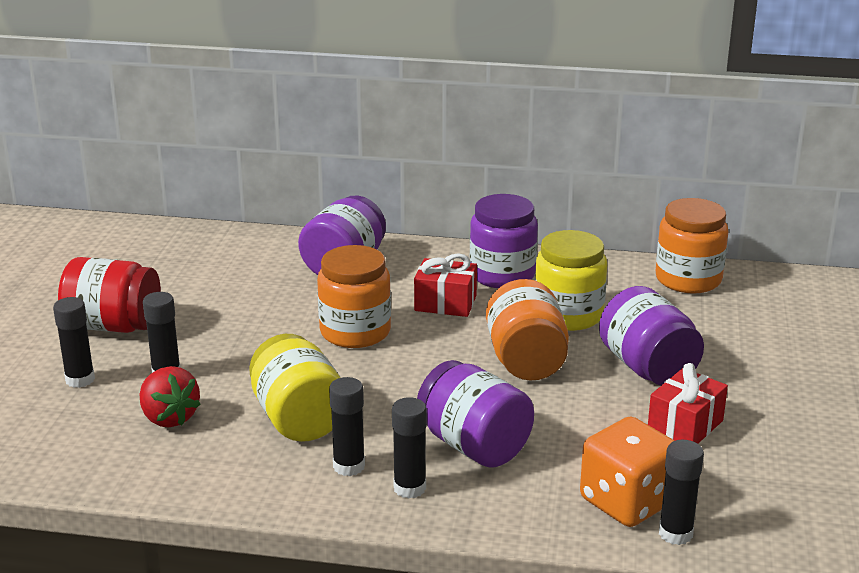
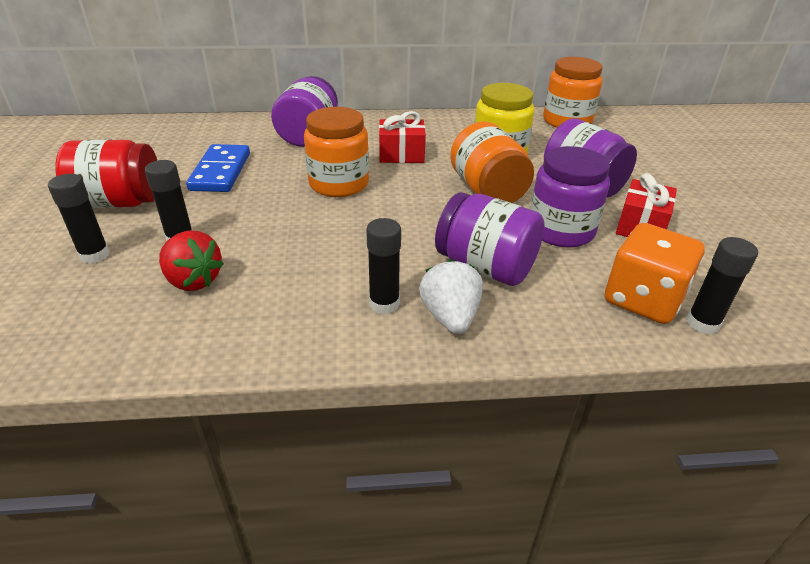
camera: 15 degrees left, 10 degrees up
yellow jar [249,334,341,442] -> none
black glue stick [392,397,427,499] -> white strawberry [419,259,483,334]
purple jar [470,194,538,288] -> purple jar moved to [530,146,610,247]
none -> blue domino [186,144,250,192]

